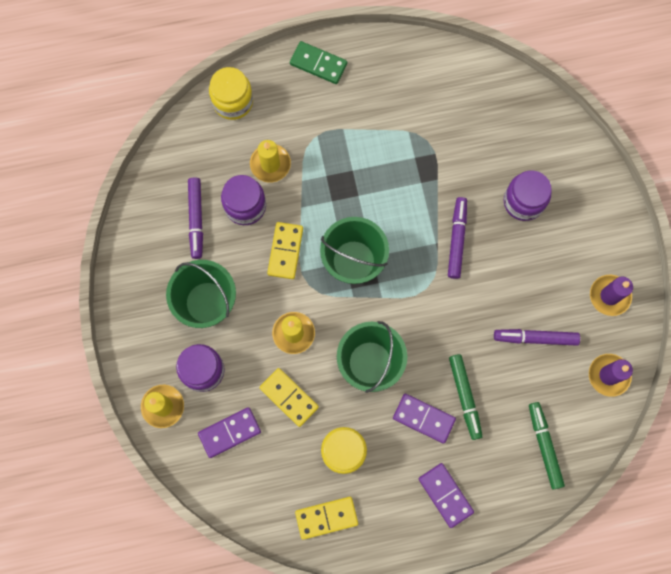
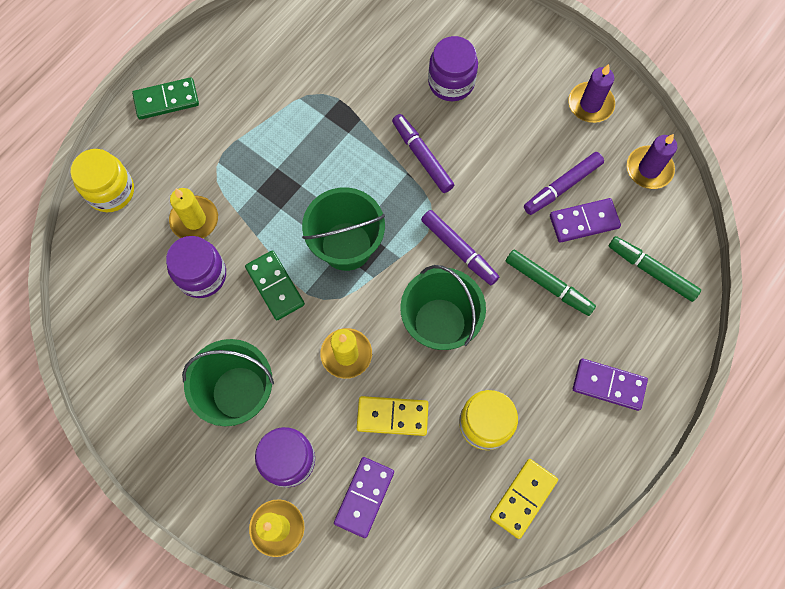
camera: 40 degrees left, 5 degrees down
purple marker [188,177,203,259] -> purple marker moved to [421,210,499,285]
yellow domino [267,222,303,279] -> green domino [245,250,305,320]
purple domino [393,394,456,444] -> purple domino moved to [550,198,621,243]

